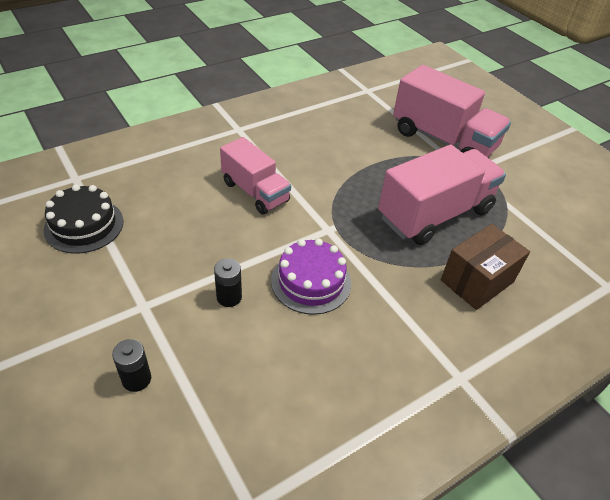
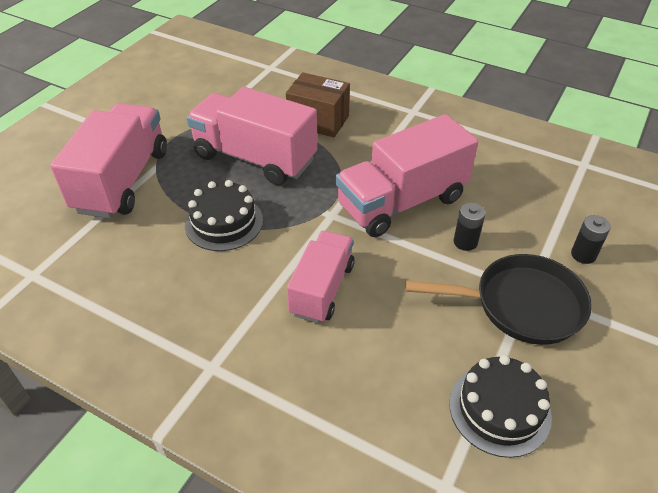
camera: 115 degrees left, 0 degrees up
purple cake [271,238,351,315] -> pink truck [336,114,478,237]
none -> black cake [185,180,263,251]
none -> black pan [405,254,592,345]

